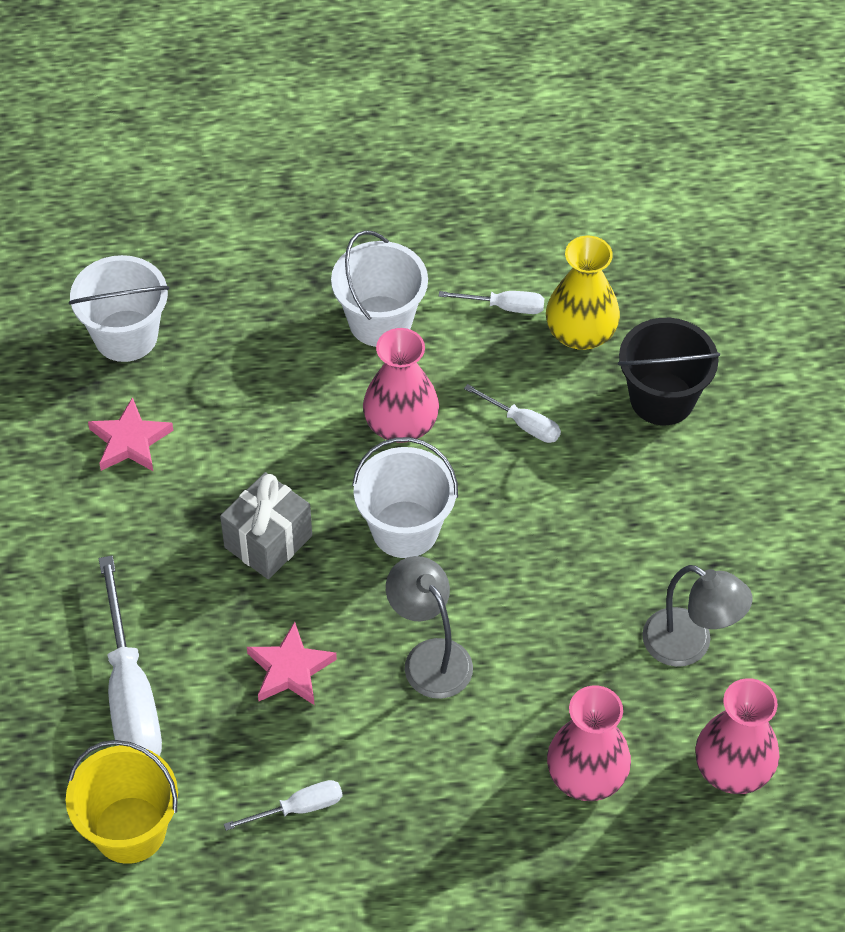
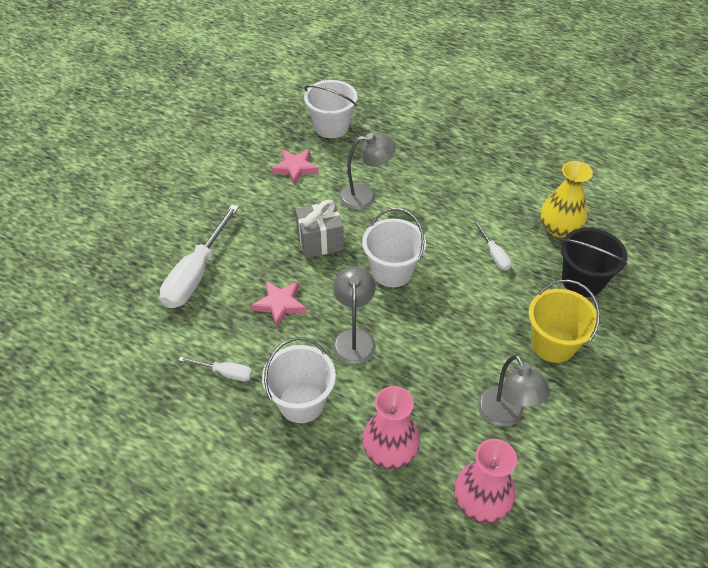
camera: 35 degrees right, 5 degrees down
yellow bucket [66,740,178,864] -> yellow bucket moved to [528,280,600,363]
white bucket [331,230,428,347] -> white bucket moved to [262,337,336,423]
pink vase [363,328,439,443] -> none
white screwdriver [439,291,544,314] -> none
none -> grey lamp [339,133,396,210]

